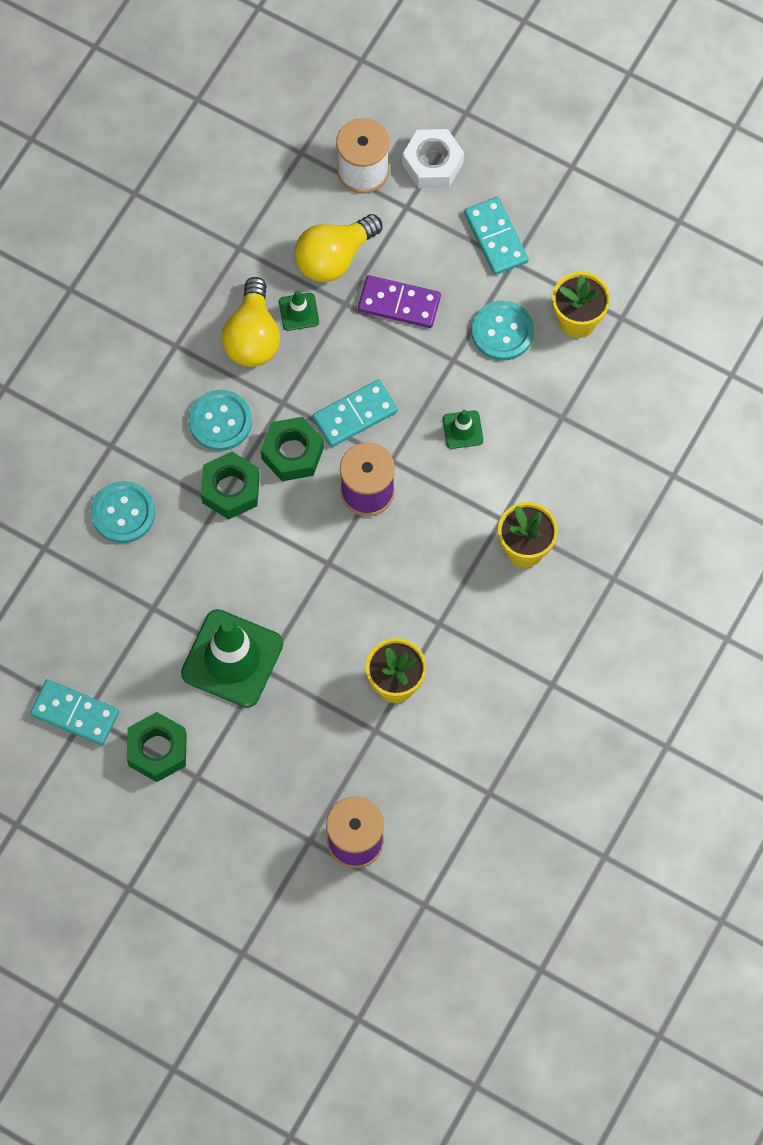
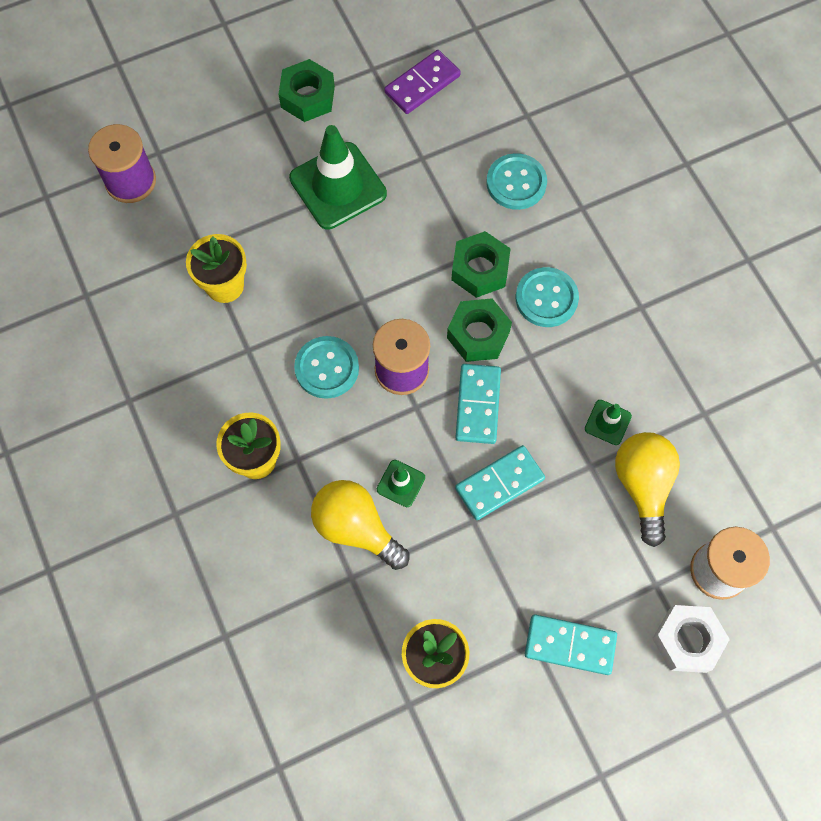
camera: 125 degrees right, 0 degrees up
turquoise domino [30,679,119,745] -> turquoise domino moved to [455,445,545,520]
yellow light bulb [222,277,280,367] -> yellow light bulb moved to [311,480,409,570]
purple domino [358,275,441,328] -> purple domino moved to [384,50,461,114]
turquoise button [471,300,534,361] -> turquoise button moved to [294,336,359,399]

